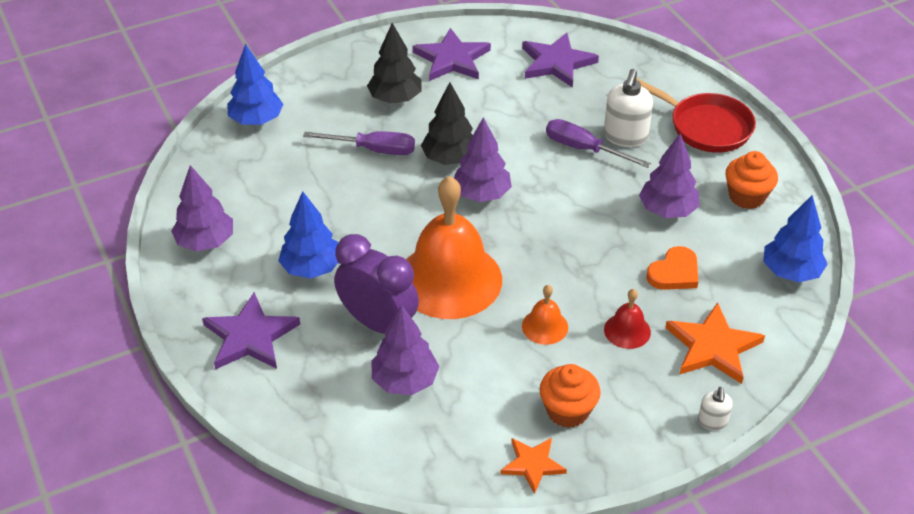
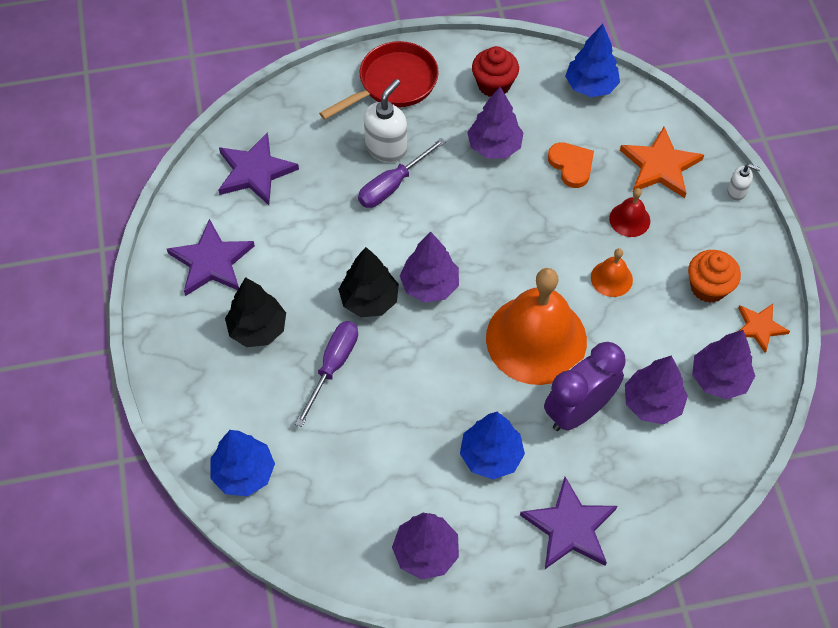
camera: 75 degrees left, 15 degrees up
white soap dispenser [604,69,653,147] -> white soap dispenser turned 90 degrees counterclockwise [364,79,407,163]
orange cupcake [725,151,778,209] -> red cupcake [472,46,519,97]
none -> purple tree [692,330,755,400]

